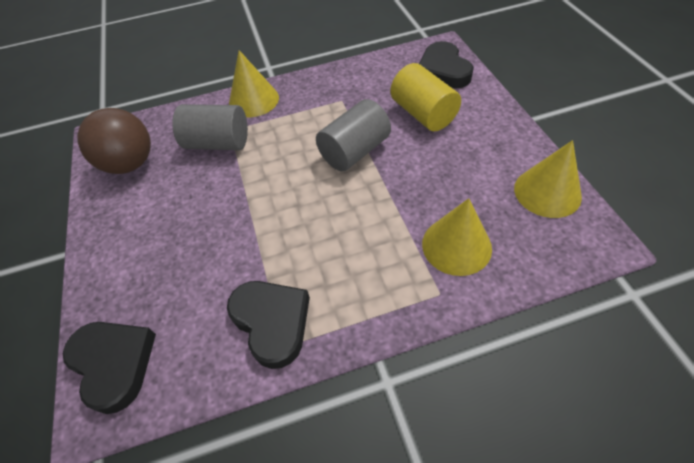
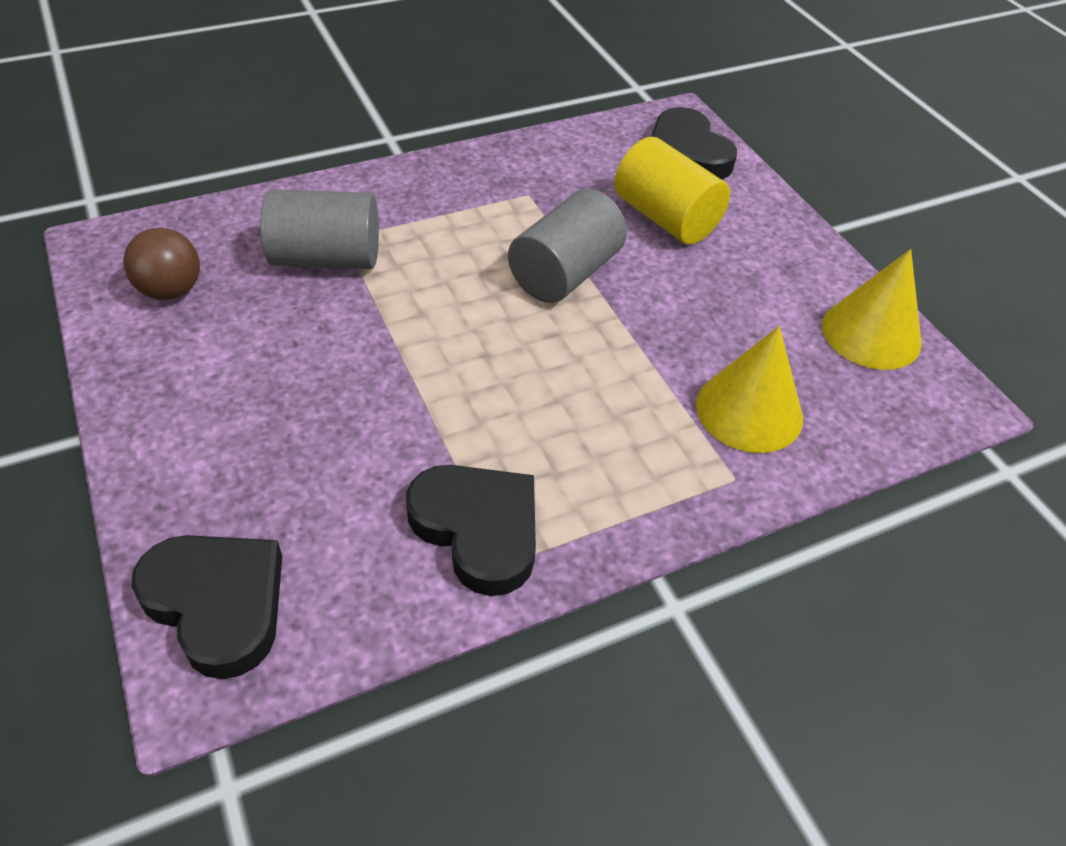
camera: 15 degrees left, 5 degrees down
brown ball [77,108,151,174] -> brown ball [123,228,200,300], size x0.64
yellow cone [229,50,279,117] -> none

